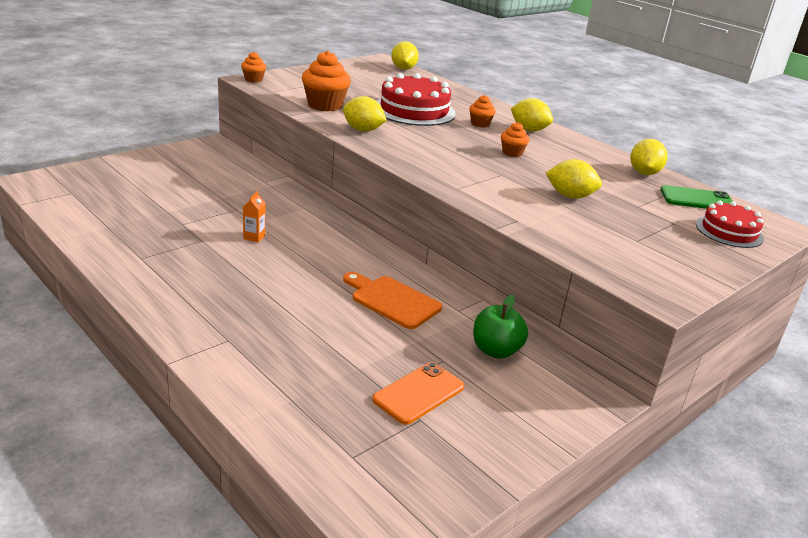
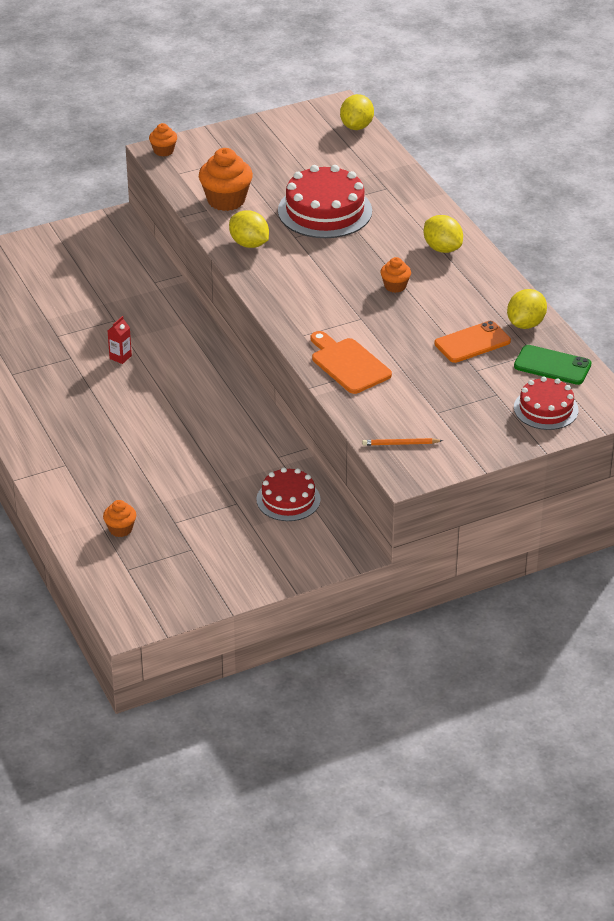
camera: 20 degrees right, 10 degrees up
orange carton [243,191,265,242] -> red carton [108,316,132,364]
orange cutting board [343,272,442,329] -> orange cutting board moved to [311,331,392,394]
orange phone [372,362,465,425] -> orange phone moved to [434,321,511,363]
orange cupcake [469,95,496,128] -> orange cupcake moved to [103,500,136,537]
green apple [473,294,528,359] -> red cake [256,467,321,521]
yellow lemon [546,159,602,199] -> none
none -> orange pencil [362,438,443,446]

